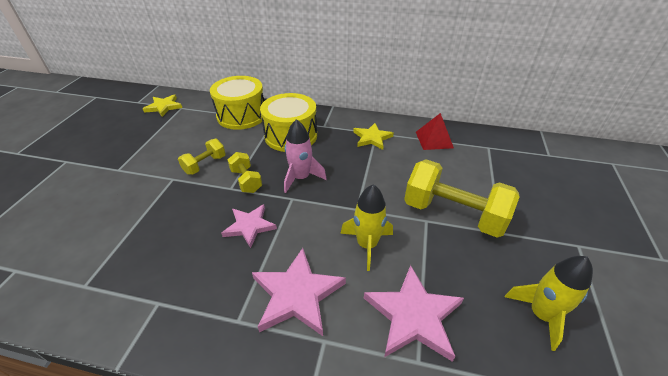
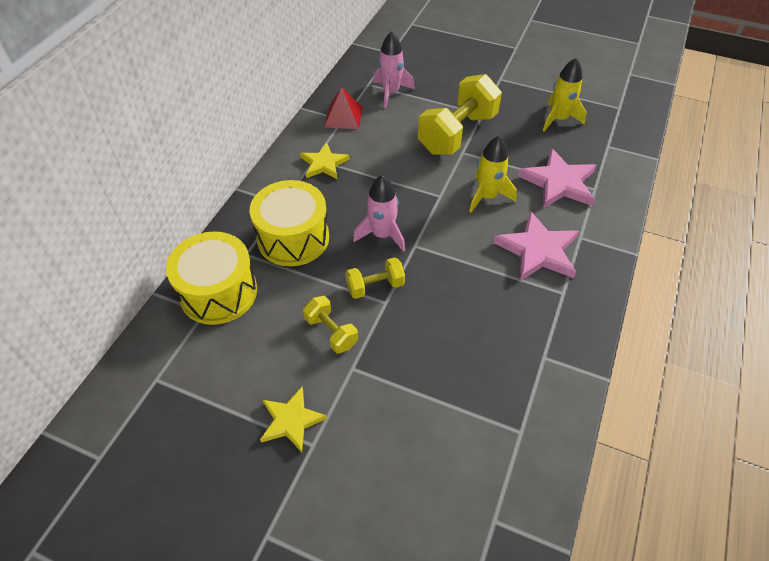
camera: 80 degrees left, 10 degrees up
yellow star [143,94,182,117] -> yellow star moved to [260,387,327,452]
pink star [221,204,277,248] -> none
none -> pink rocket [373,31,415,108]

